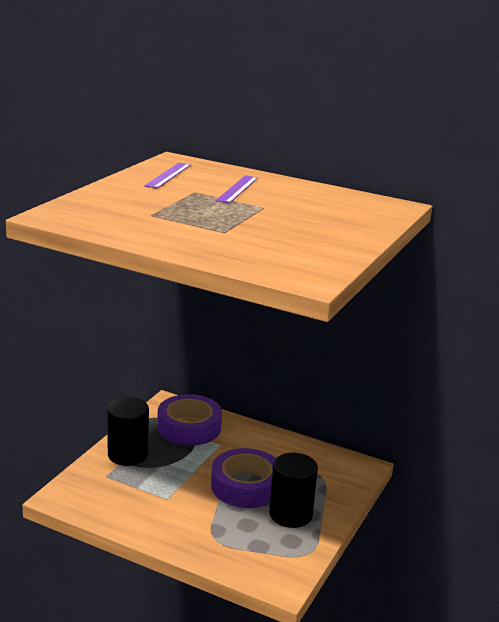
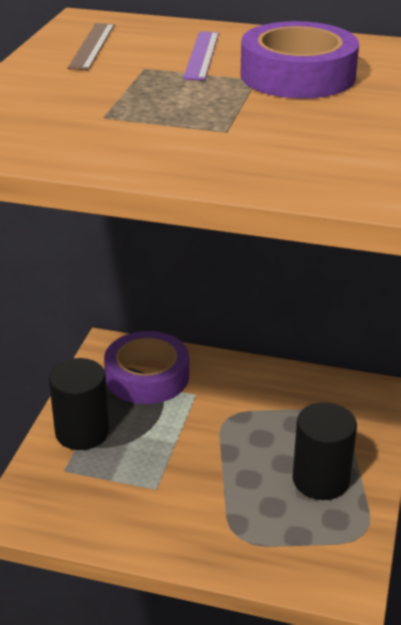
camera: 10 degrees left, 10 degrees up
purple ruler [144,163,191,189] -> brown ruler [68,23,115,70]
purple tape [211,448,276,508] -> purple tape moved to [240,21,359,99]

